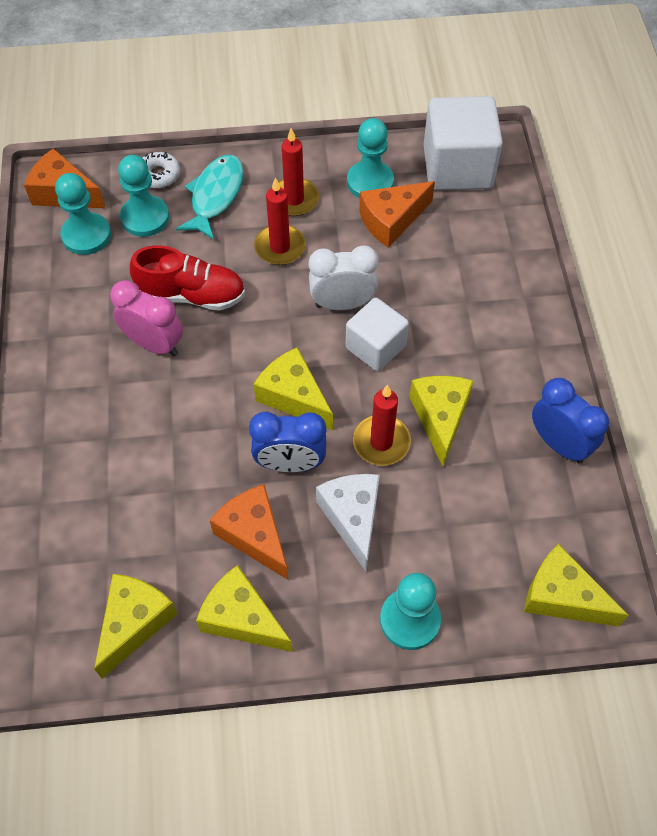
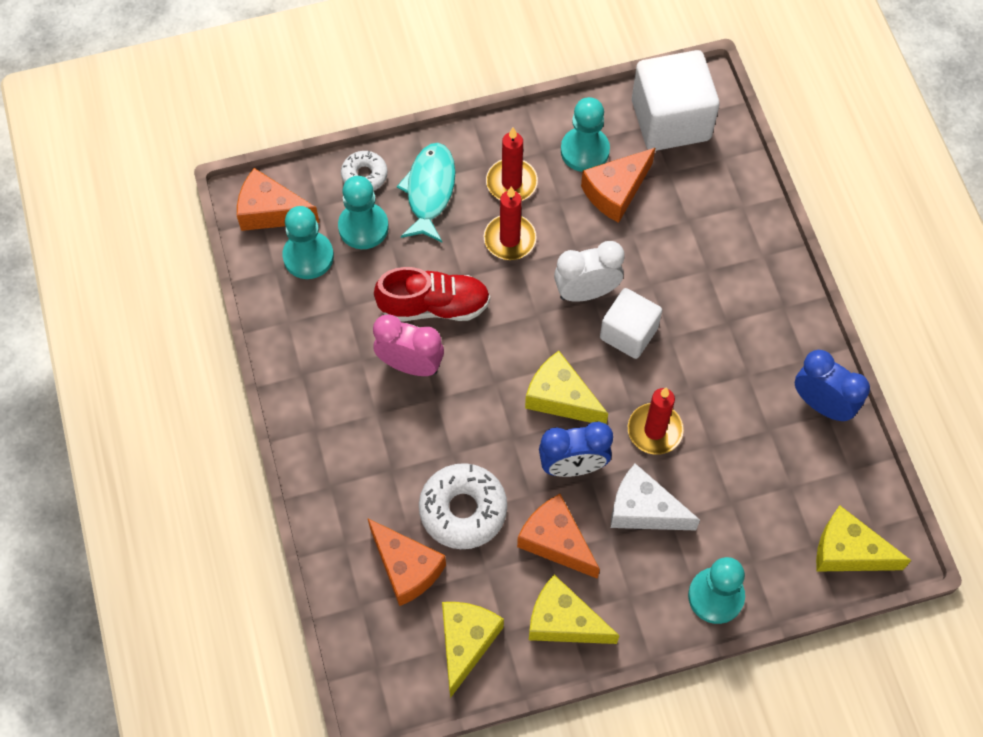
camera: 10 degrees left, 5 degrees up
white cheese [316,474,380,571] -> white cheese turned 45 degrees counterclockwise [611,463,700,531]
yellow cheese [409,376,474,467] -> none
none -> orange cheese [368,519,446,606]
none -> white donut [419,463,507,549]

